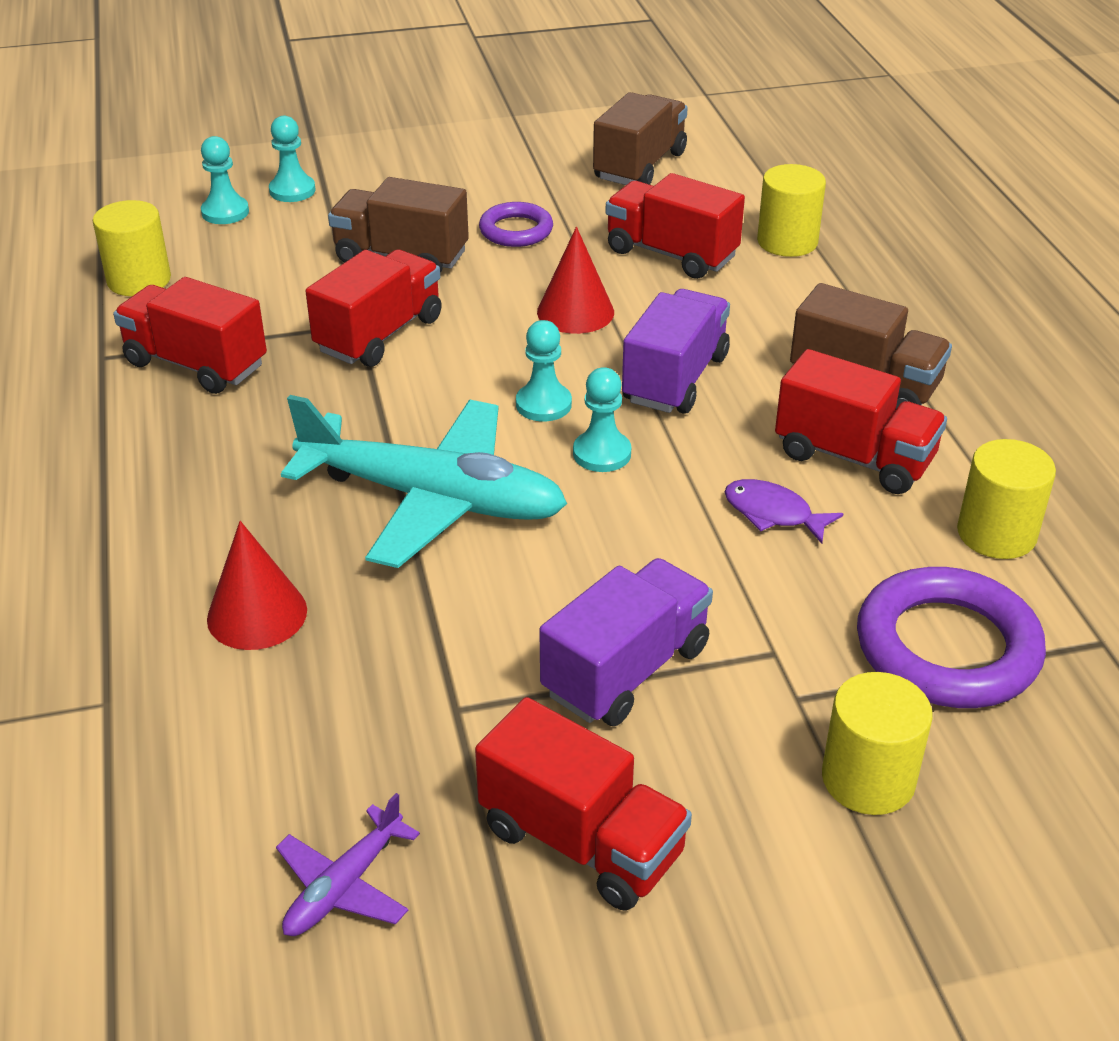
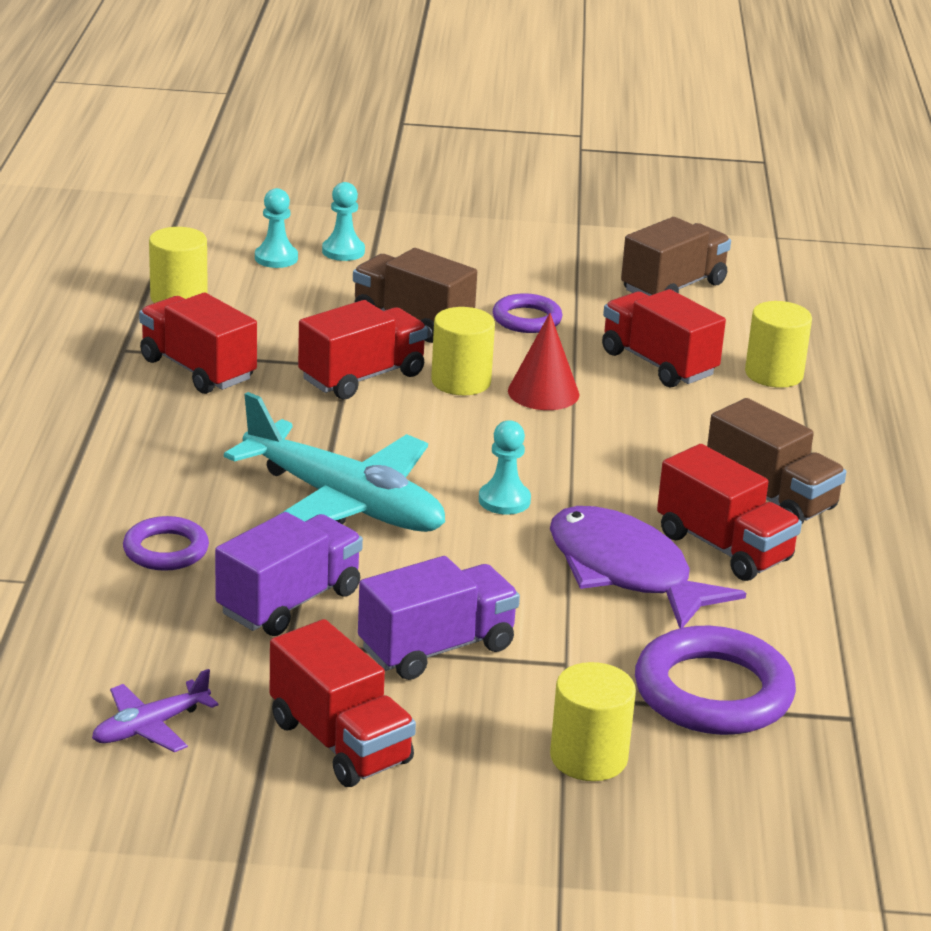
camera: 15 degrees right, 10 degrees down
red cone [207,521,307,650] -> purple ring [123,516,209,571]
turquoise pawn [516,320,572,421] -> none
purple truck [622,289,730,414] -> purple truck moved to [215,512,363,636]
purple fish [725,479,844,544] -> purple fish [550,506,746,628], size x2.06
yellow cylinder [957,439,1056,559] -> yellow cylinder moved to [431,307,495,395]

